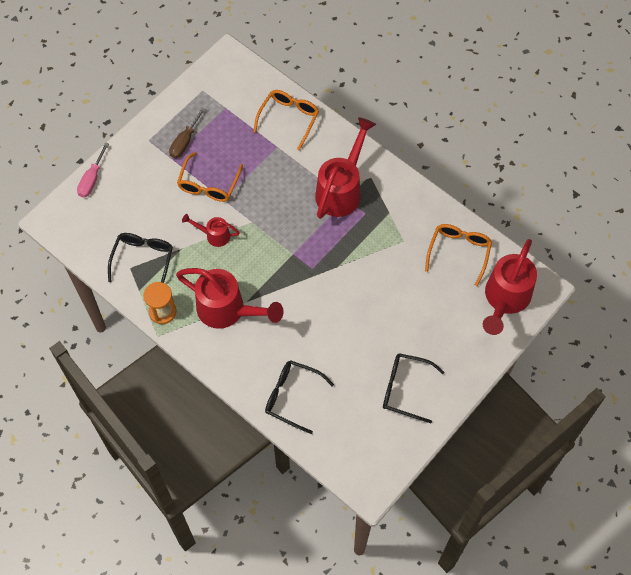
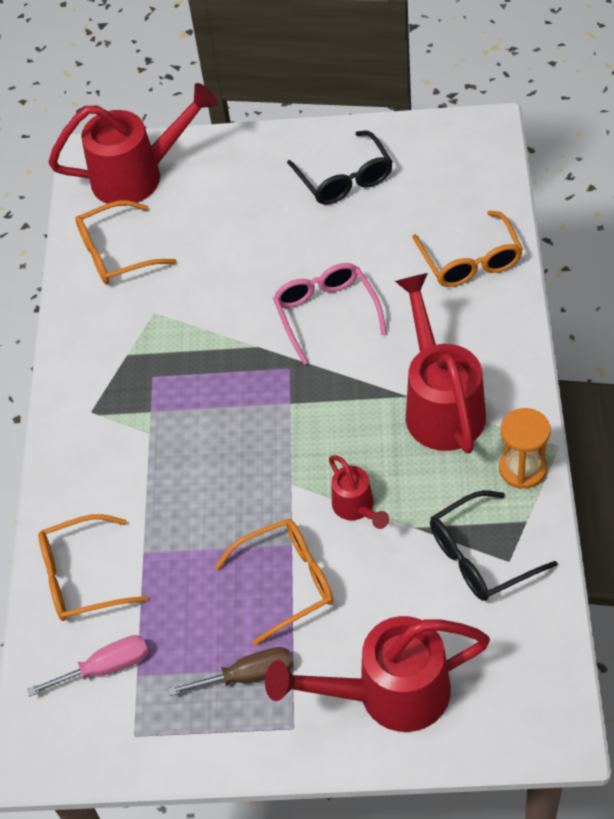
camera: 125 degrees left, 10 degrees down
pink screwdriver [77,143,109,198] -> pink screwdriver moved to [27,635,149,697]
black glasses [265,360,334,434] -> orange glasses [412,211,523,287]
red watering can [315,117,376,219] -> red watering can moved to [265,616,490,732]
none -> pink glasses [273,263,387,365]

